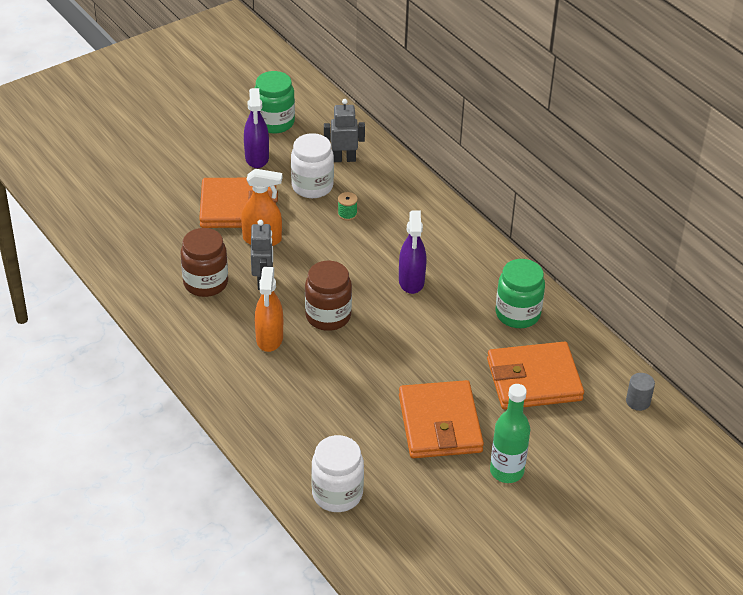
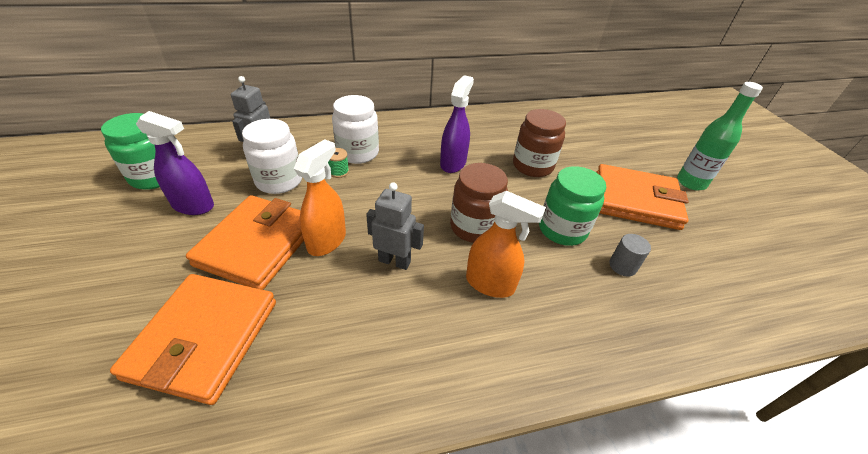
camera: 70 degrees left, 0 degrees up
brown jar [181,228,228,297] -> brown jar moved to [513,109,566,177]
white jar [311,435,364,512] -> white jar moved to [332,95,379,164]
purple spray bottle [399,210,427,294] -> purple spray bottle turned 90 degrees counterclockwise [440,75,474,173]
orange wallet [487,342,584,409] -> orange wallet moved to [110,274,276,405]
green jar [496,259,545,328] -> green jar moved to [539,166,606,246]
grey cylinder [626,373,655,411] -> grey cylinder moved to [609,234,651,277]

